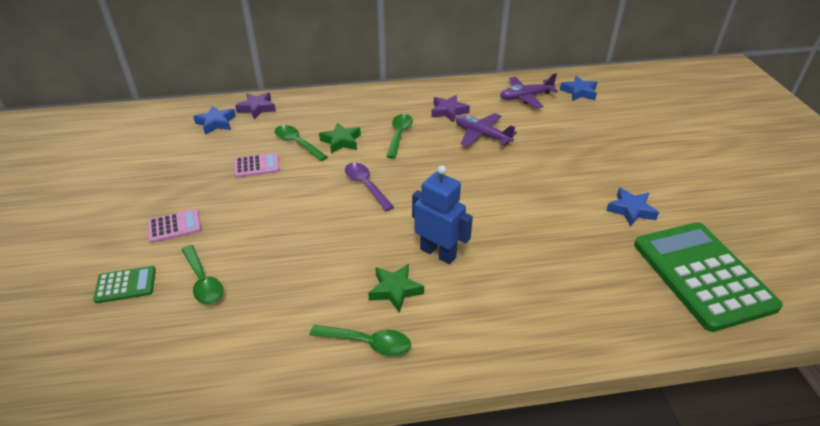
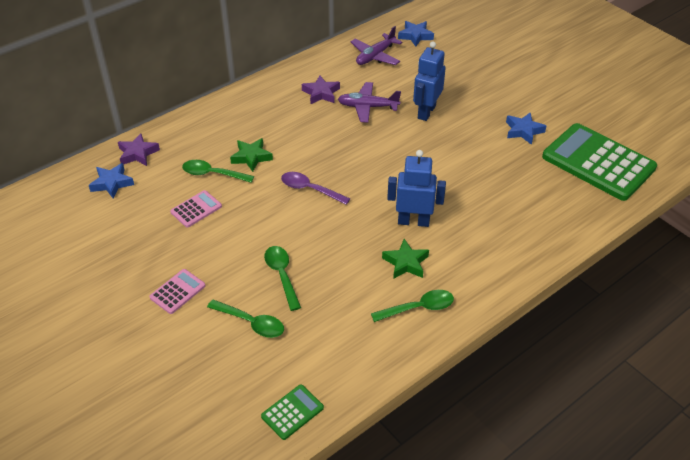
camera: 30 degrees left, 5 degrees up
green calculator [93,266,156,303] -> green calculator moved to [261,385,324,440]
green spoon [386,114,413,159] -> green spoon moved to [264,246,301,311]
none -> blue robot [413,42,446,121]

